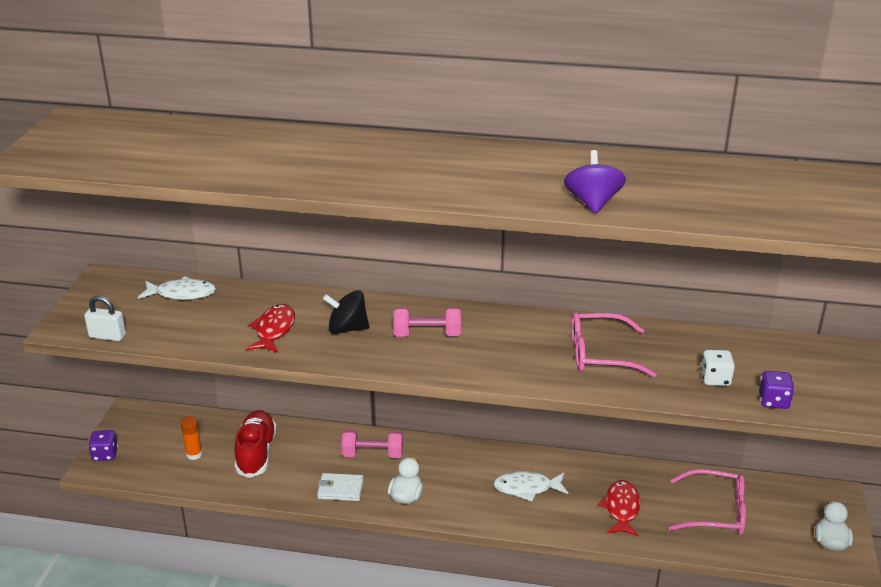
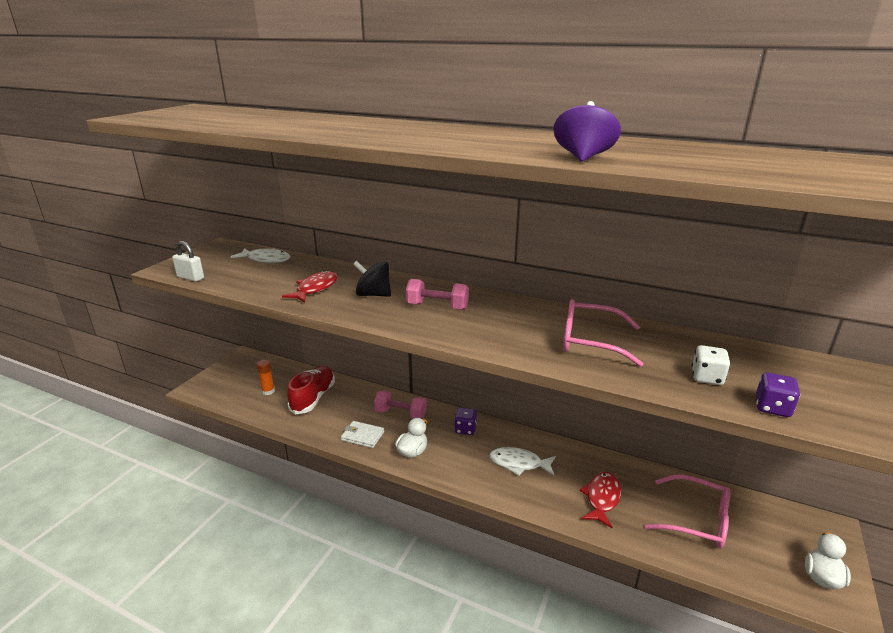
camera: 15 degrees right, 5 degrees down
purple dice [88,430,118,461] -> purple dice moved to [454,408,477,435]

